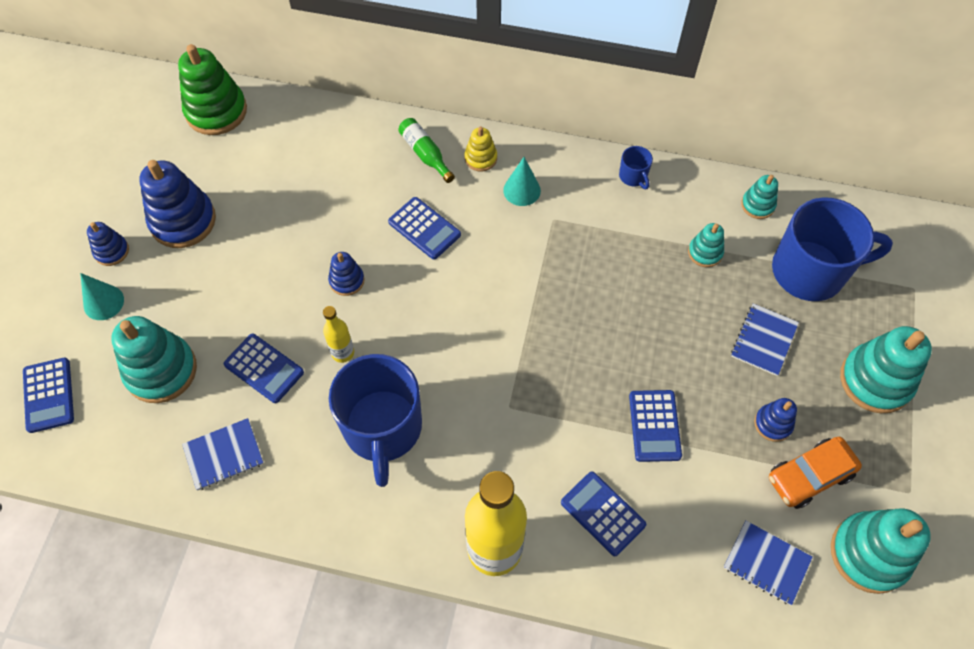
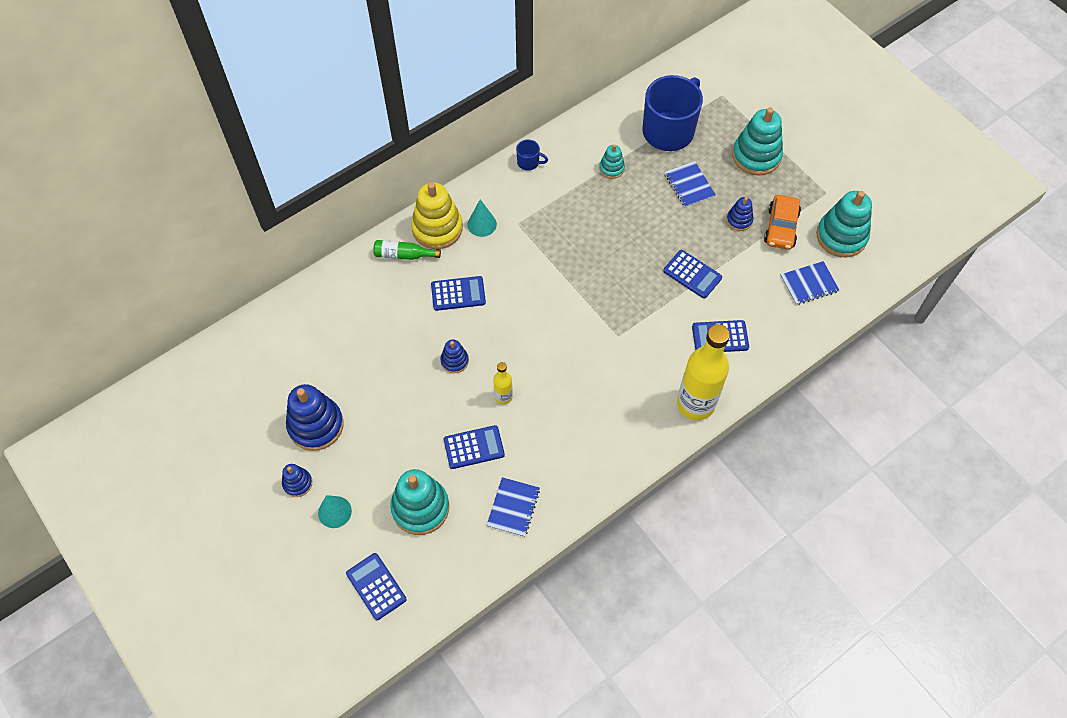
camera: 50 degrees left, 0 degrees up
blue calculator [23,357,74,433] -> blue calculator turned 150 degrees counterclockwise [346,553,407,620]
green stacking toy [178,44,247,135] -> none
blue mug [329,354,422,487] -> none
yellow stacking toy [465,127,497,172] -> yellow stacking toy [411,182,463,249], size x1.93
turquoise stacking toy [741,175,778,219] -> none

